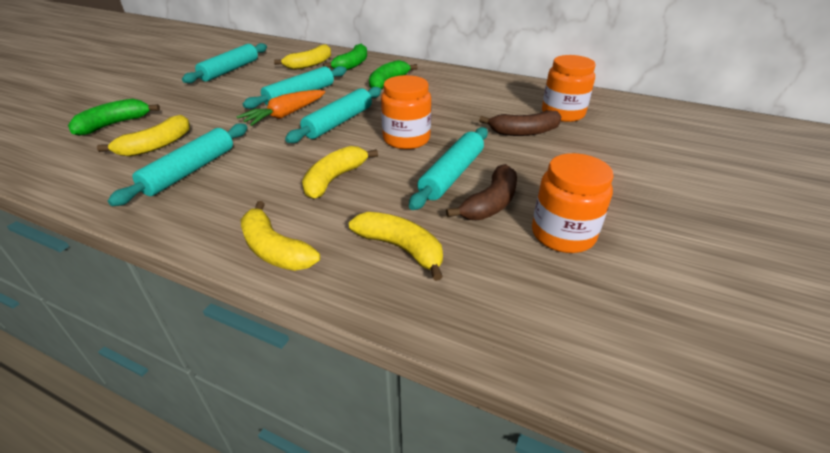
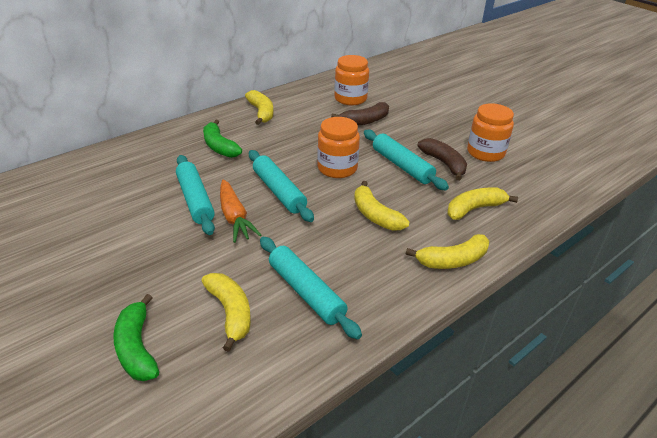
camera: 65 degrees left, 0 degrees up
turquoise rolling pin [182,43,267,83] -> none
yellow banana [274,44,331,70] -> yellow banana moved to [245,90,274,125]
green banana [323,44,367,70] -> none
brown banana [479,110,562,136] -> brown banana turned 45 degrees clockwise [331,102,389,126]

